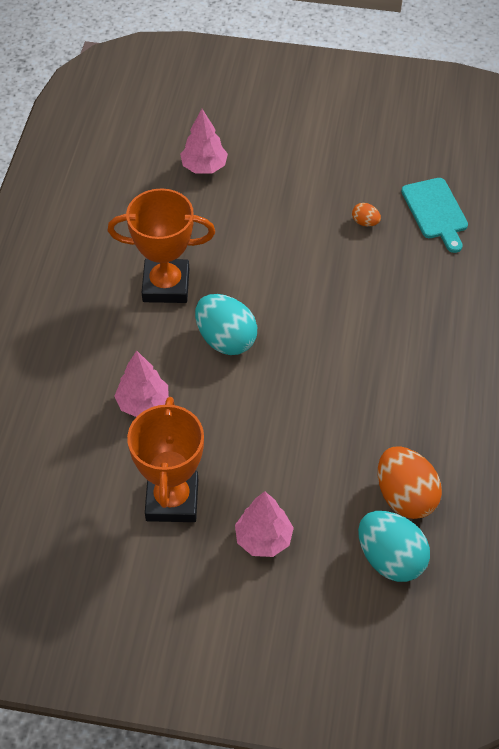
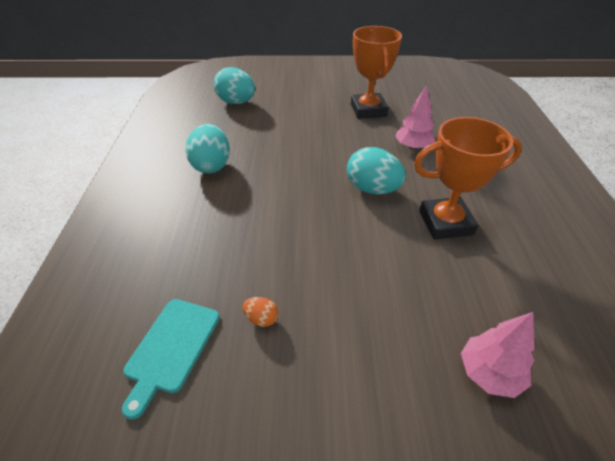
camera: 170 degrees right, 10 degrees down
pink tree [235,491,294,557] -> none
orange egg [378,446,442,519] -> none
turquoise cutting board [401,178,468,253] -> turquoise cutting board turned 135 degrees counterclockwise [122,299,220,420]
none -> turquoise egg [186,124,230,173]

